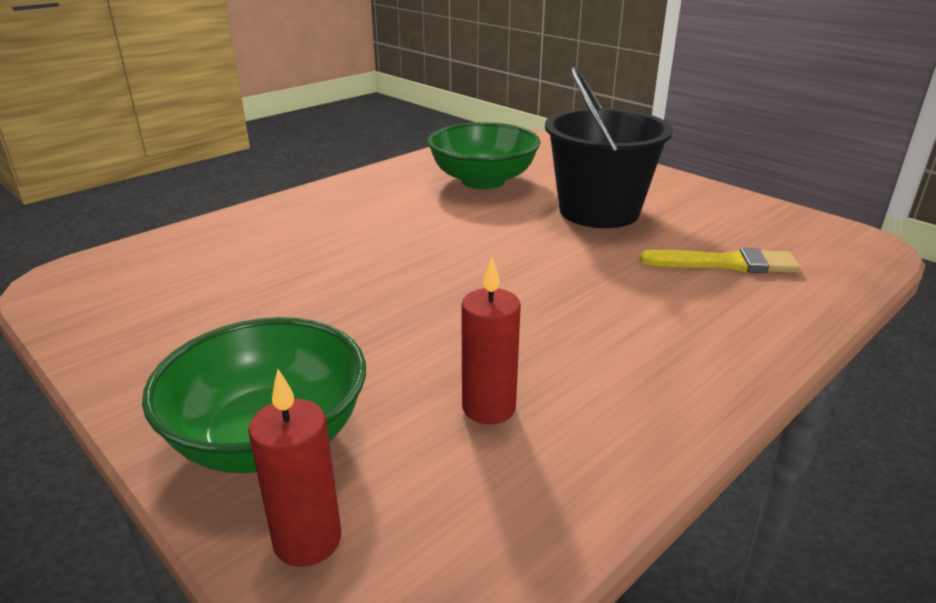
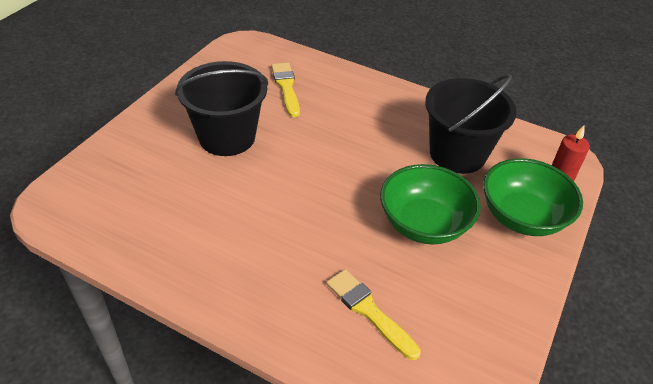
camera: 110 degrees left, 15 degrees up
green bowl [428,122,540,189] -> green bowl moved to [380,164,481,245]
red candle [461,257,521,424] -> black bucket [425,74,517,174]
none -> yellow brush [326,269,421,360]

